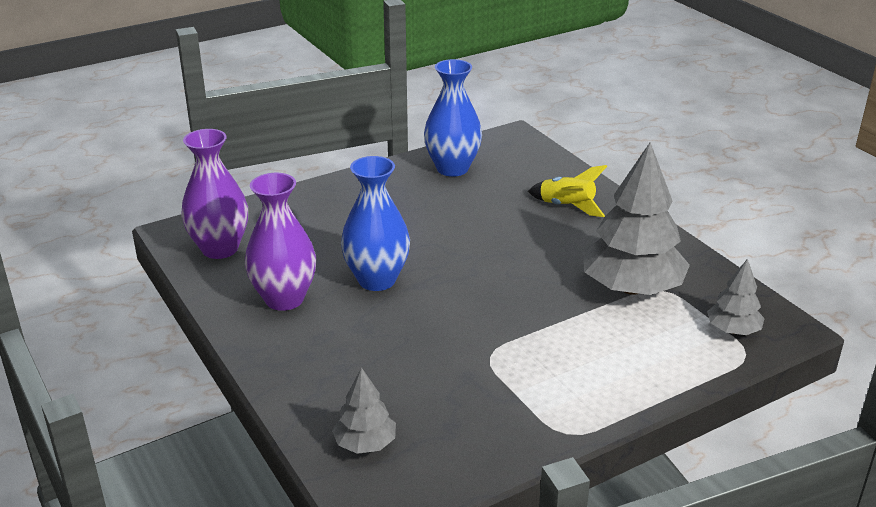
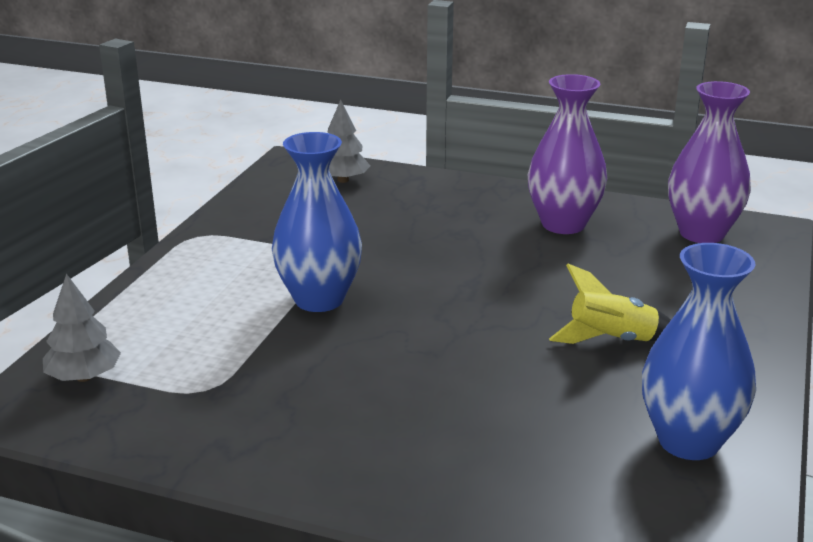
camera: 140 degrees right, 5 degrees down
blue vase [341,156,410,291] -> blue vase moved to [272,132,362,312]
yellow rocket [528,165,607,217] -> yellow rocket moved to [549,264,671,344]
grey tree [582,142,690,295] -> none

